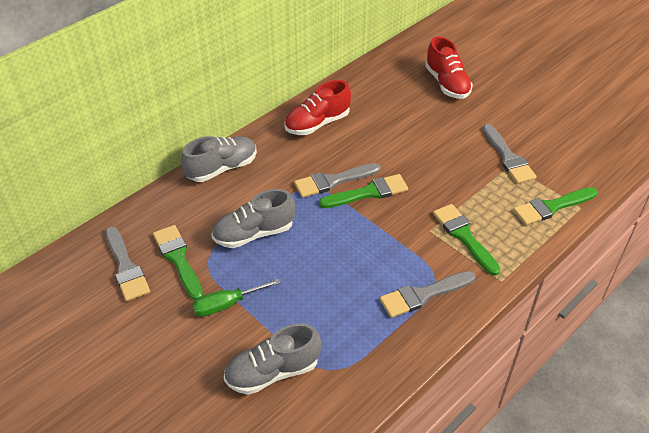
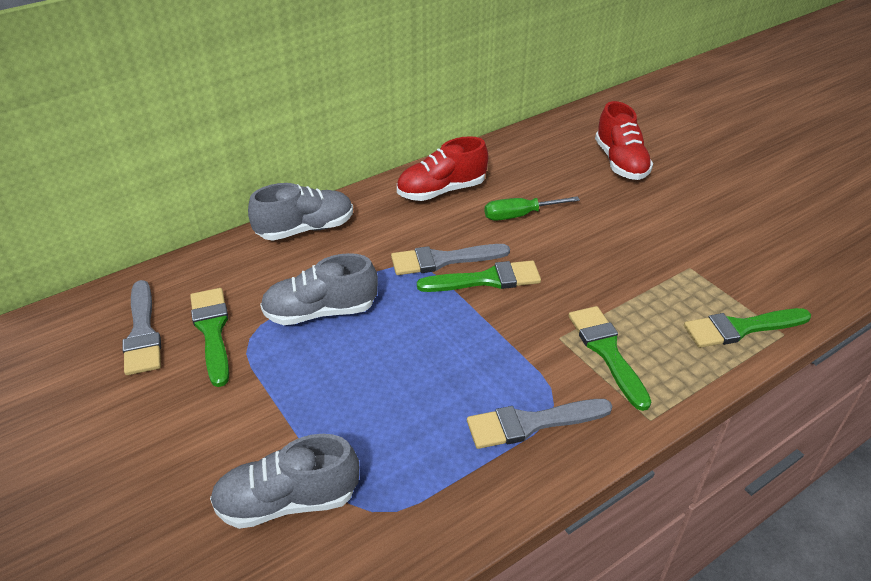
camera: 10 degrees right, 5 degrees down
green screwdriver [192,278,281,317] -> green screwdriver moved to [485,196,580,221]
grey brush [483,124,536,184] -> none

